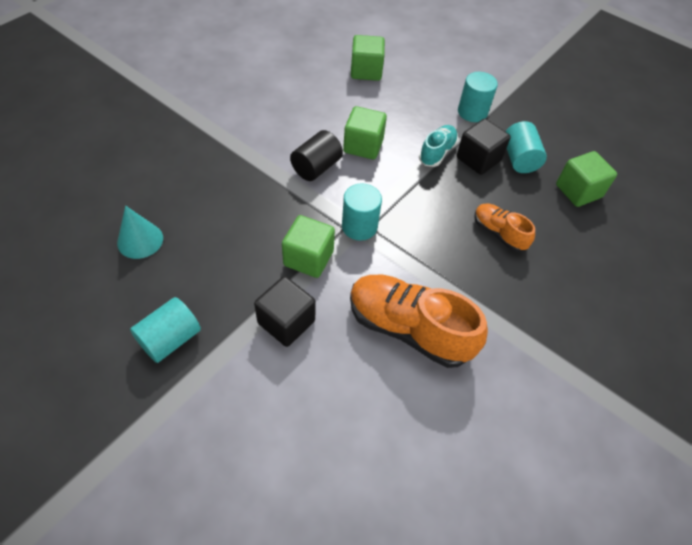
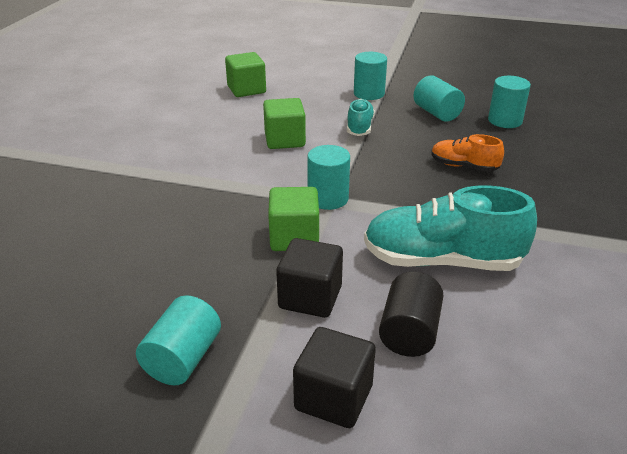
camera: 20 degrees left, 20 degrees down
turquoise cone [117,206,163,259] -> none
black cylinder [290,130,343,181] -> black cylinder moved to [379,272,444,357]
orange shoe [350,275,488,368] -> turquoise shoe [364,186,537,271]
black cube [457,119,511,175] -> black cube moved to [293,327,376,428]
green cube [556,151,617,207] -> turquoise cylinder [488,76,531,128]

